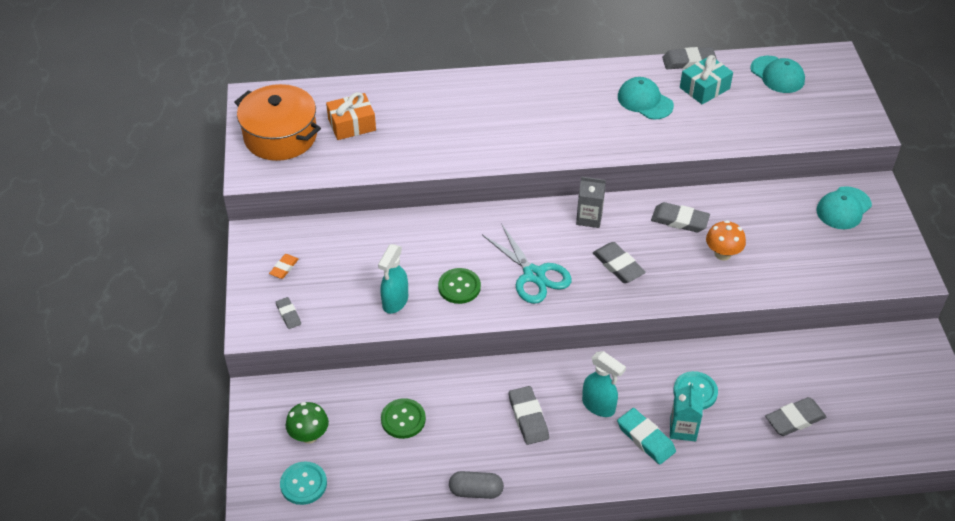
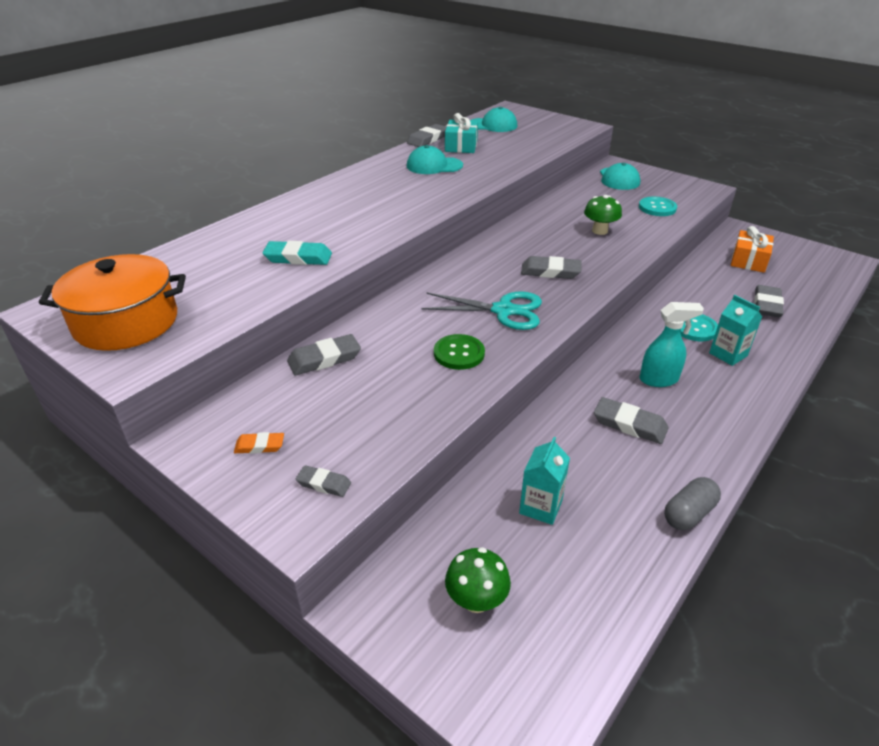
camera: 45 degrees left, 10 degrees down
orange eraser [269,254,299,279] -> orange eraser turned 75 degrees counterclockwise [234,432,284,454]
turquoise button [280,462,327,505] -> turquoise button moved to [639,197,677,216]
orange gift [326,92,376,140] -> orange gift moved to [731,226,774,273]
turquoise spray bottle [378,244,408,314] -> none
green button [381,398,426,439] -> turquoise carton [519,437,570,525]
grey carton [576,176,606,228] -> none
turquoise eraser [617,408,676,465] -> turquoise eraser moved to [262,241,332,265]
grey eraser [651,202,710,232] -> grey eraser moved to [287,334,361,375]
orange mushroom [706,220,746,261] -> green mushroom [584,195,622,235]

